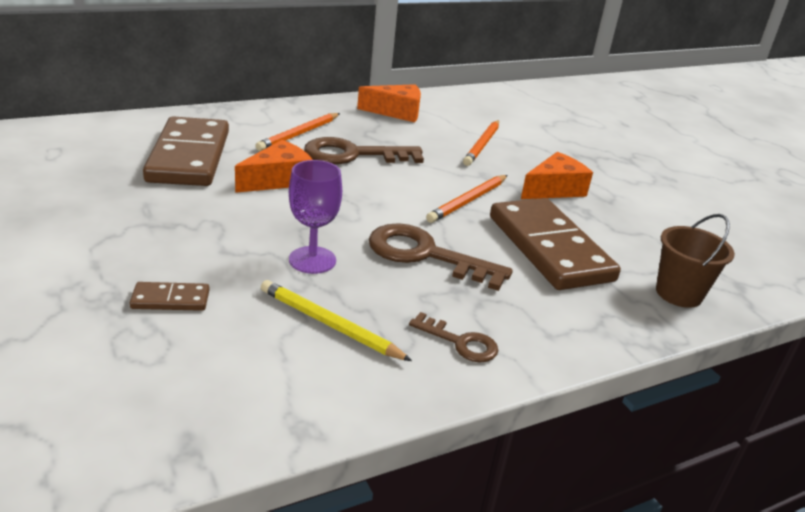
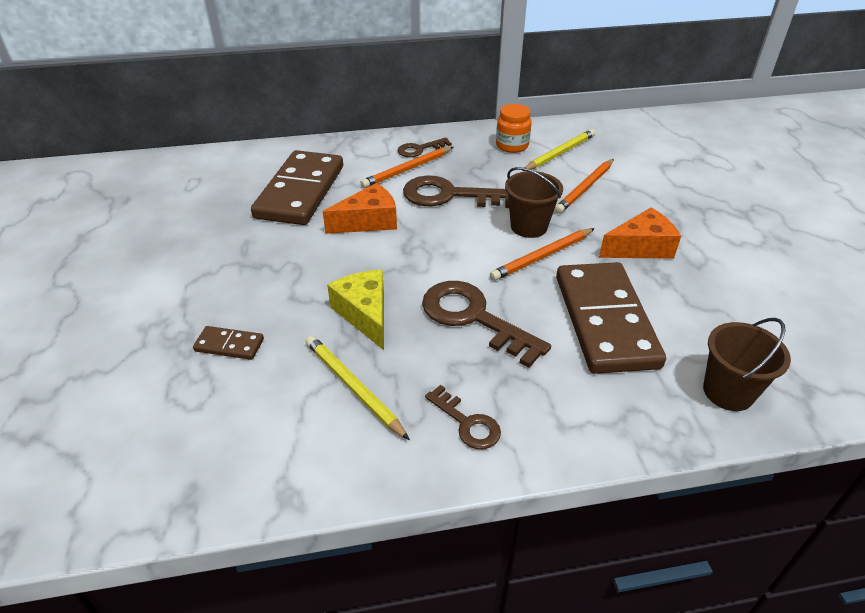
camera: 20 degrees right, 10 degrees up
purple goblet [289,160,342,274] -> yellow cheese [327,270,384,350]
orange cheese [357,84,421,122] -> orange jar [496,104,532,153]
none -> brown key [398,137,452,157]
none -> brown bucket [505,167,563,238]
none -> yellow pencil [522,129,595,171]

